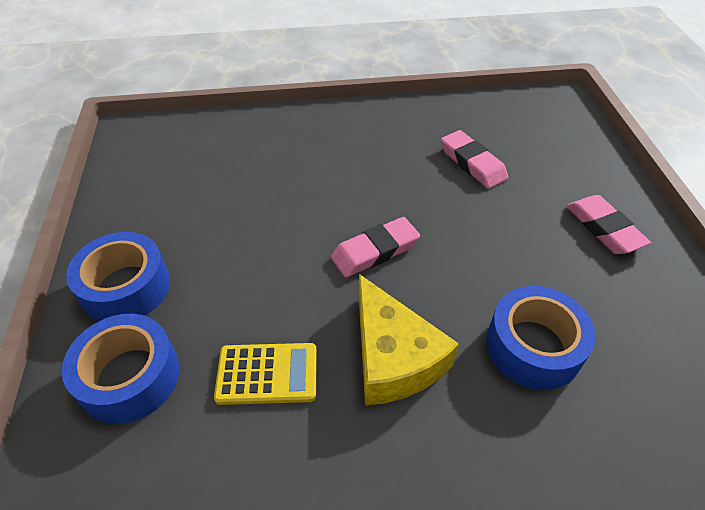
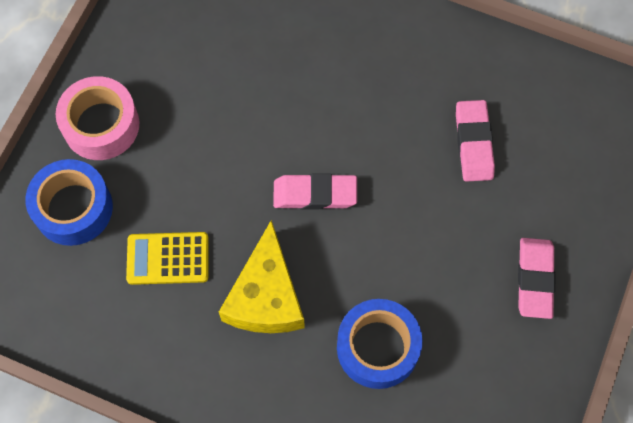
camera: 30 degrees right, 20 degrees up
blue tape [66,232,170,322] -> pink tape [56,76,139,160]
yellow calculator [214,343,317,405] -> yellow calculator turned 150 degrees clockwise [126,232,209,285]

